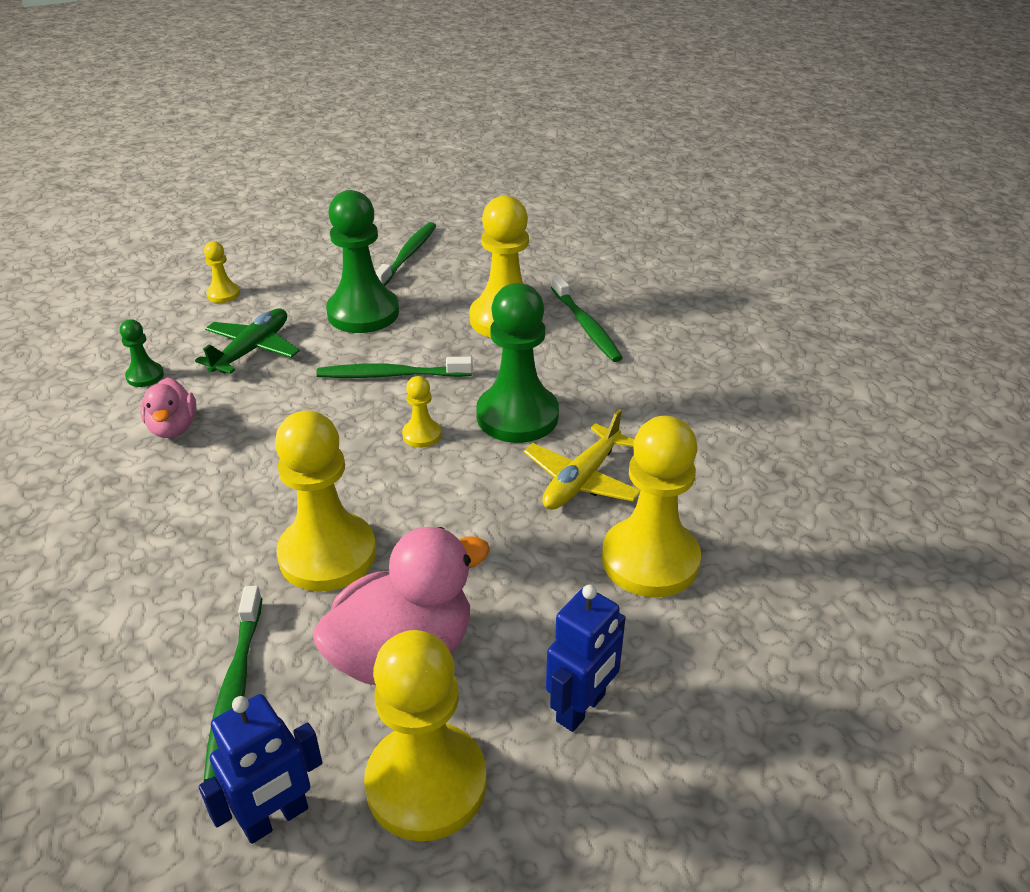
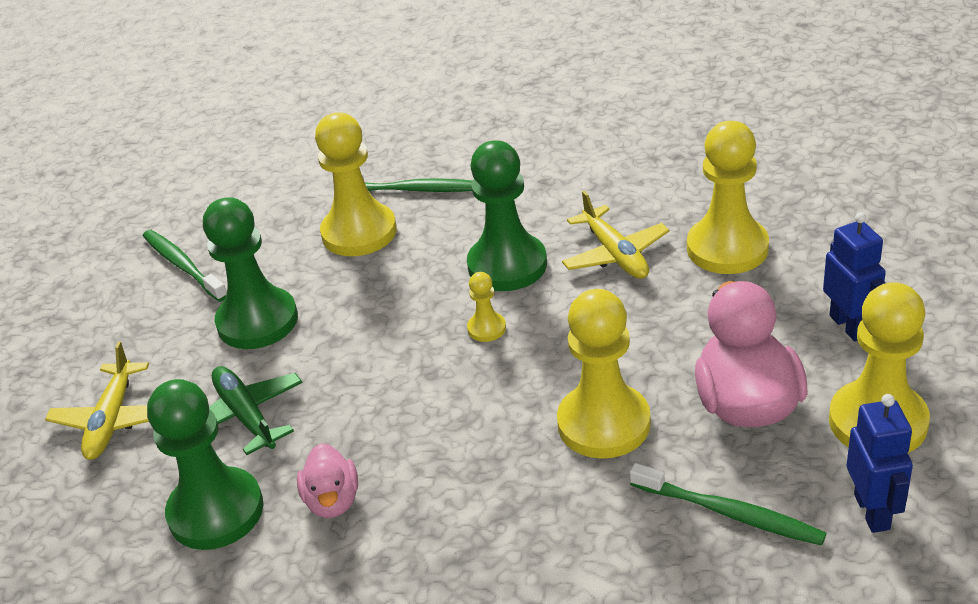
camera: 55 degrees left, 0 degrees up
green pawn [120,319,164,387] -> green pawn [147,379,264,550], size x2.17
pink duck [140,378,196,438] -> pink duck turned 60 degrees clockwise [297,443,358,518]
yellow pawn [204,241,240,303] -> yellow plane [45,341,149,460]
green toothbrush [316,357,473,378] -> none

